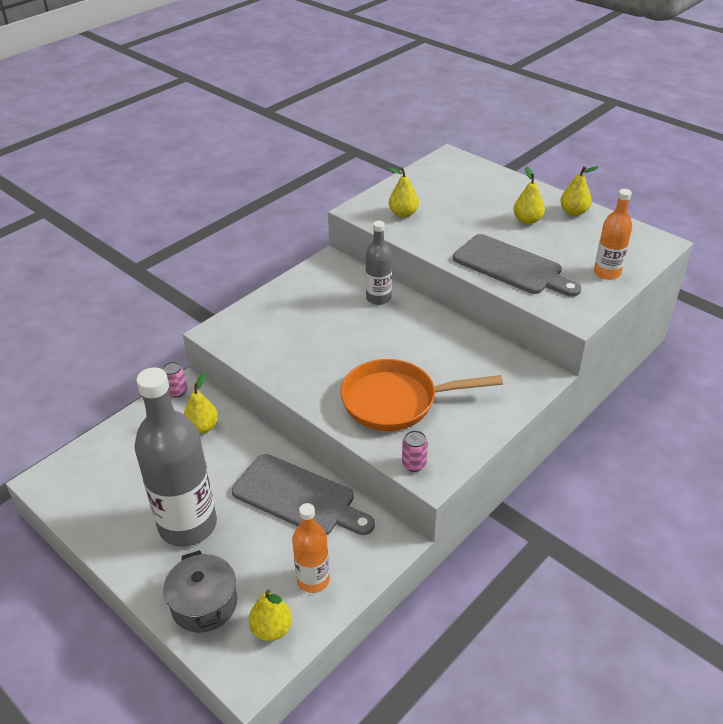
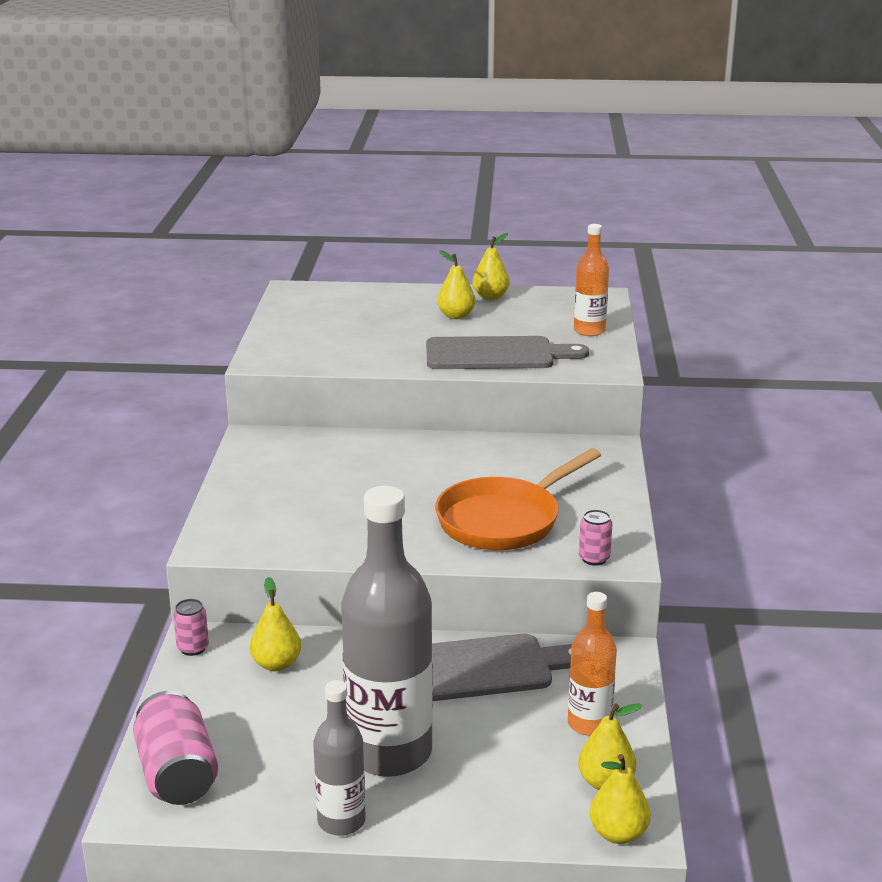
camera: 40 degrees left, 15 degrees down
grey pot [163,550,237,633] -> none
grey bottle [366,221,392,305] -> grey bottle moved to [313,680,366,836]
yellow pear [389,168,419,218] -> yellow pear moved to [590,754,651,844]
none -> pink can [133,691,218,805]

